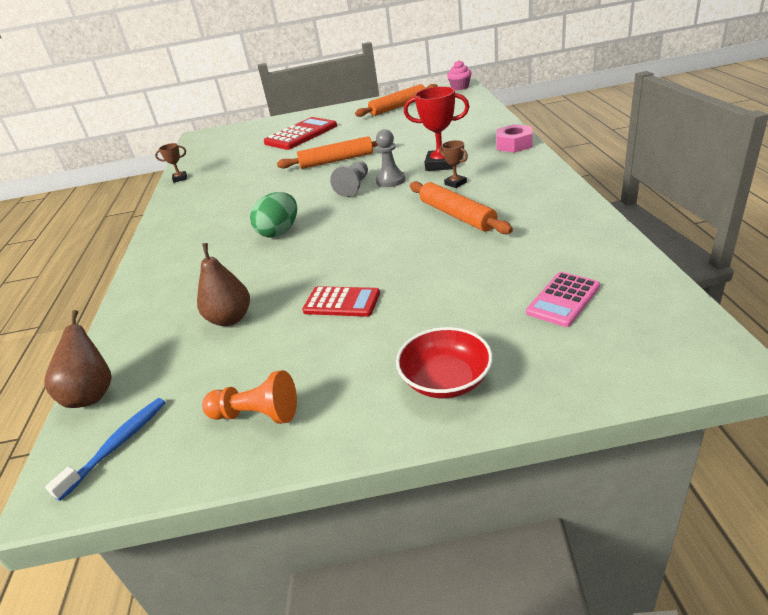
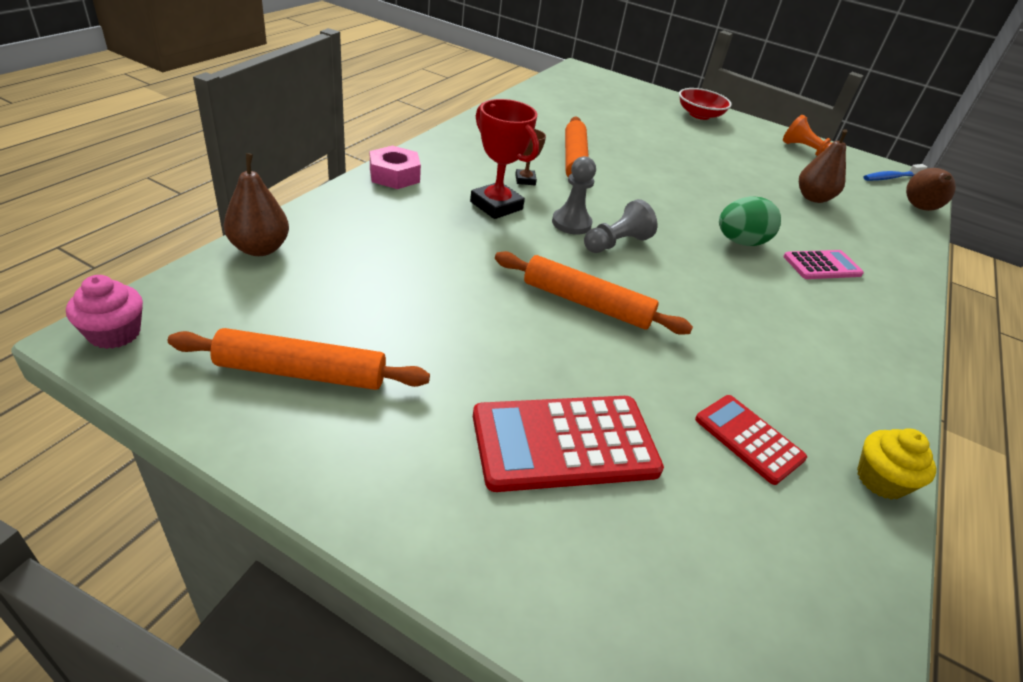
camera: 155 degrees left, 5 degrees up
brown trophy [155,143,187,183] -> yellow cupcake [857,428,936,500]
red calculator [302,286,380,317] -> red calculator moved to [695,395,807,485]
pink calculator [526,272,600,327] -> pink calculator moved to [783,250,864,279]
none -> brown pear [224,153,289,256]

